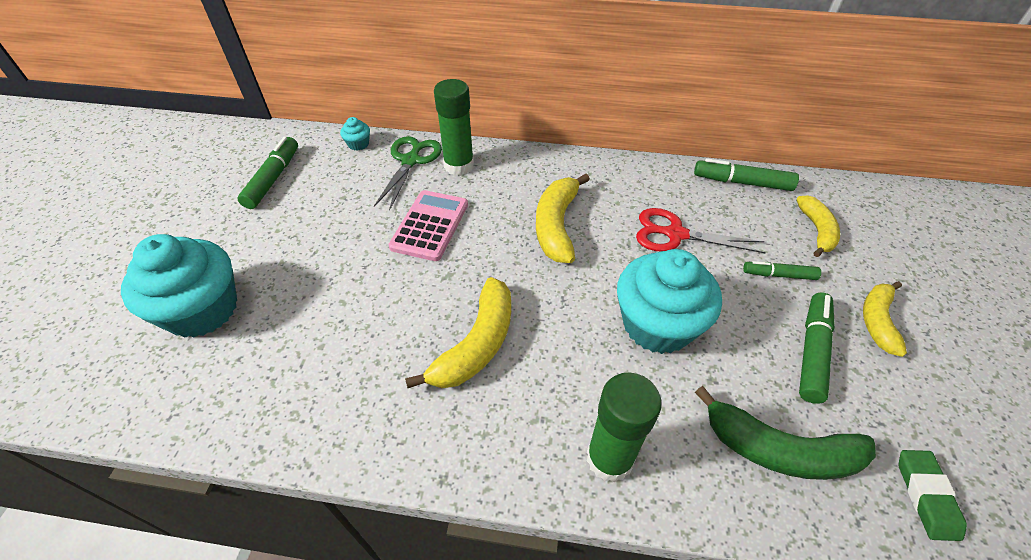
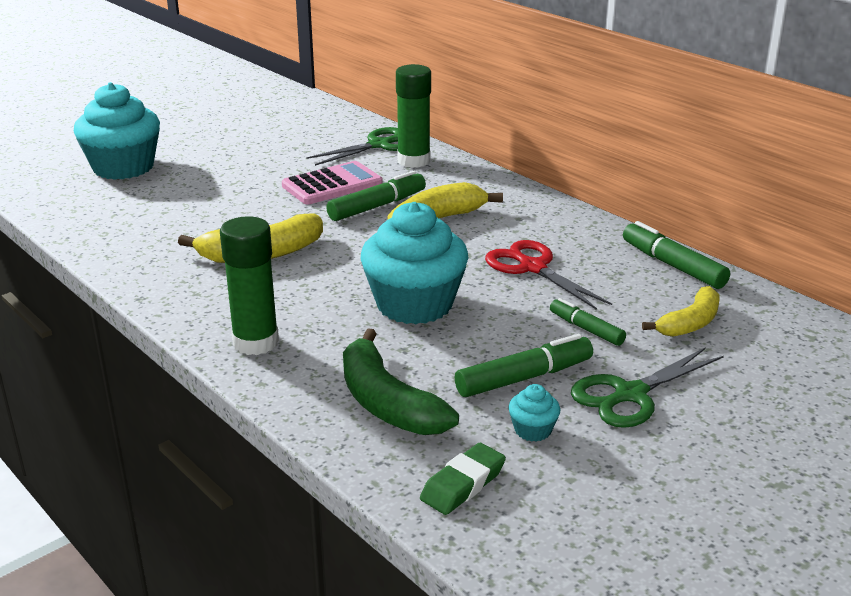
camera: 40 degrees right, 20 degrees down
green marker [237,137,298,209] -> green marker moved to [326,171,426,221]
turquoise cupcake [340,117,370,150] -> turquoise cupcake moved to [508,384,560,442]
yellow banana [863,281,907,357] -> green scissors [571,347,724,428]

